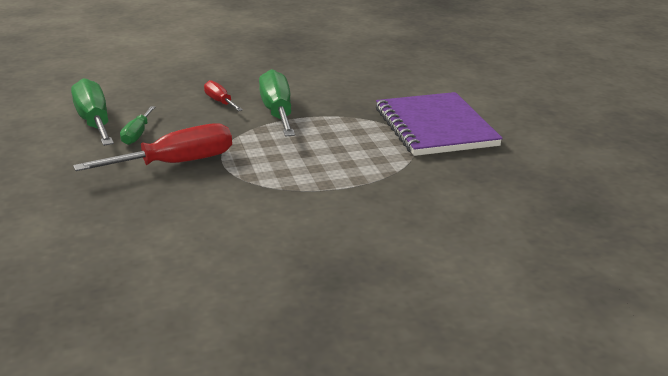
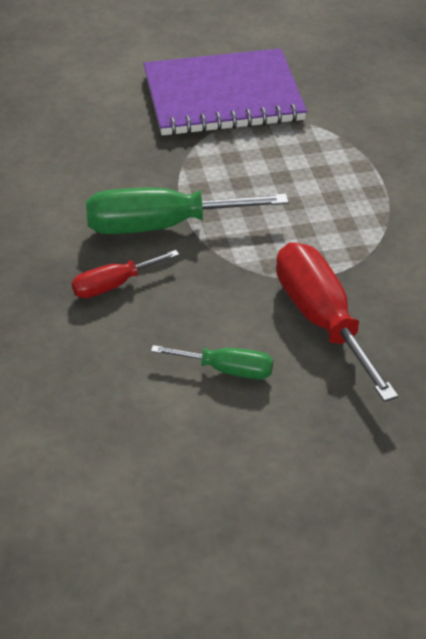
camera: 85 degrees left, 15 degrees up
green screwdriver [71,78,114,146] -> none

